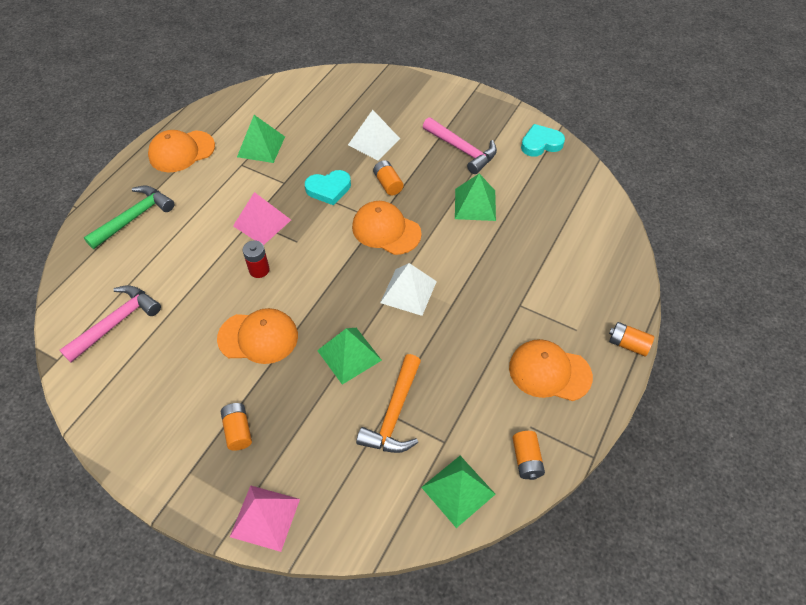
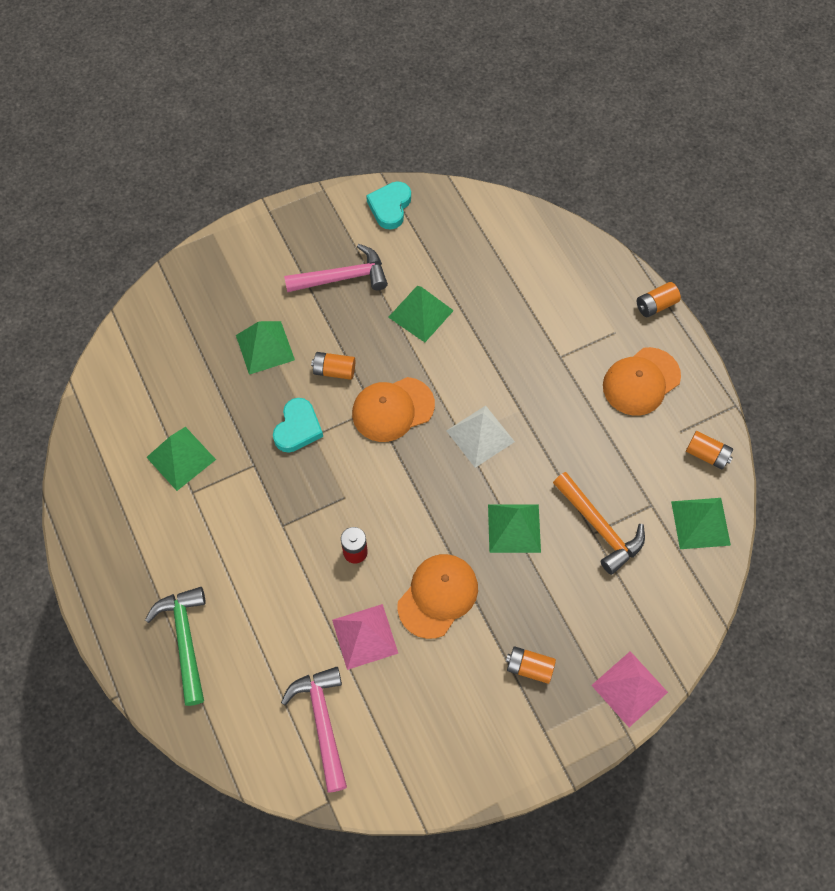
camera: 55 degrees left, 10 degrees up
orange cap [148,130,215,172] -> none
pink pyramid [233,192,291,245] -> pink pyramid moved to [332,604,398,670]
white pyramid [348,110,400,161] -> green pyramid [236,321,295,375]

